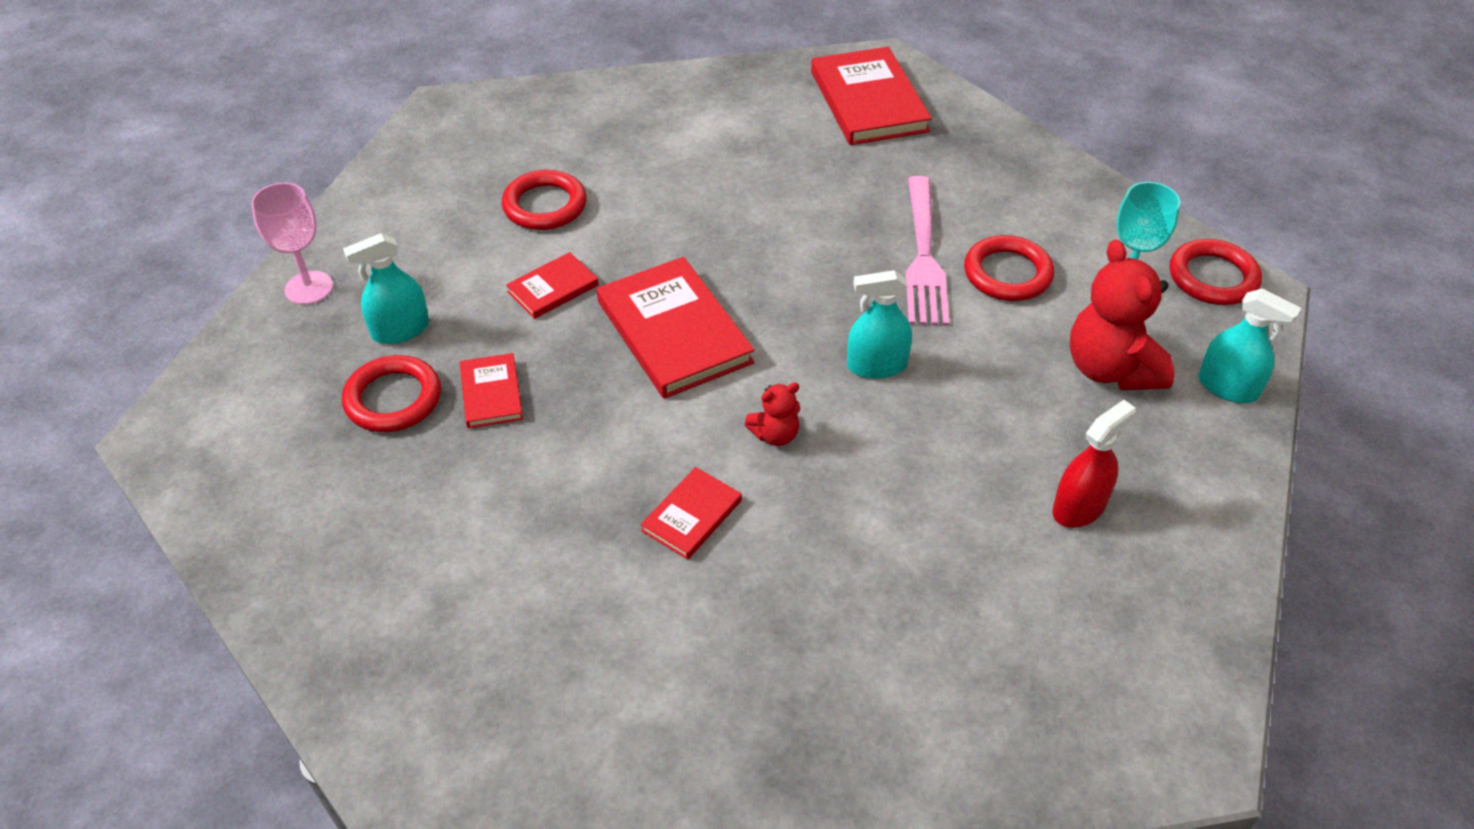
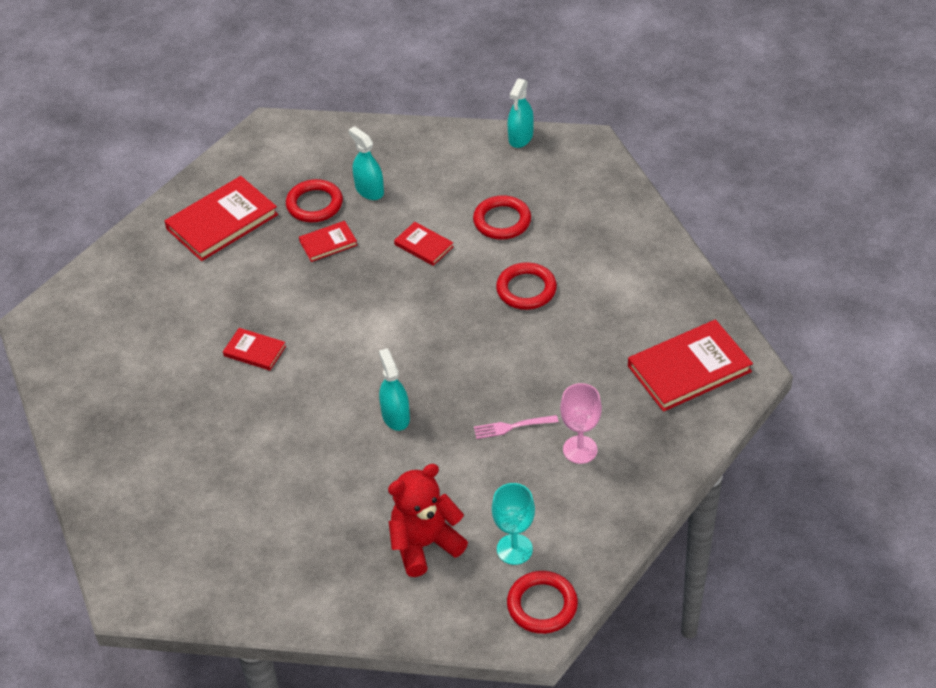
camera: 80 degrees right, 0 degrees up
pink goblet [251,183,333,305] -> pink goblet moved to [560,383,602,464]
red book [597,257,754,399] -> red book moved to [165,176,278,261]
red teddy bear [745,382,801,446] -> none
pink fork [905,176,949,326] -> pink fork [474,415,558,439], size x0.53
red ring [964,235,1054,301] -> red ring moved to [496,262,557,310]
red spray bottle [1052,400,1136,528] -> none
turquoise spray bottle [1198,289,1301,403] -> turquoise spray bottle moved to [508,78,534,148]

